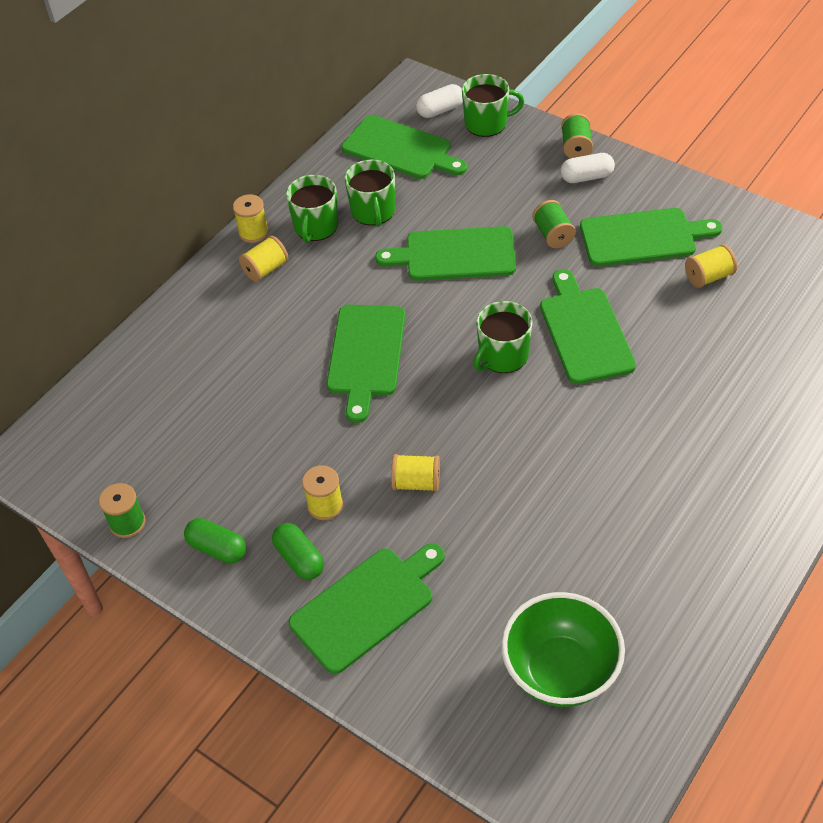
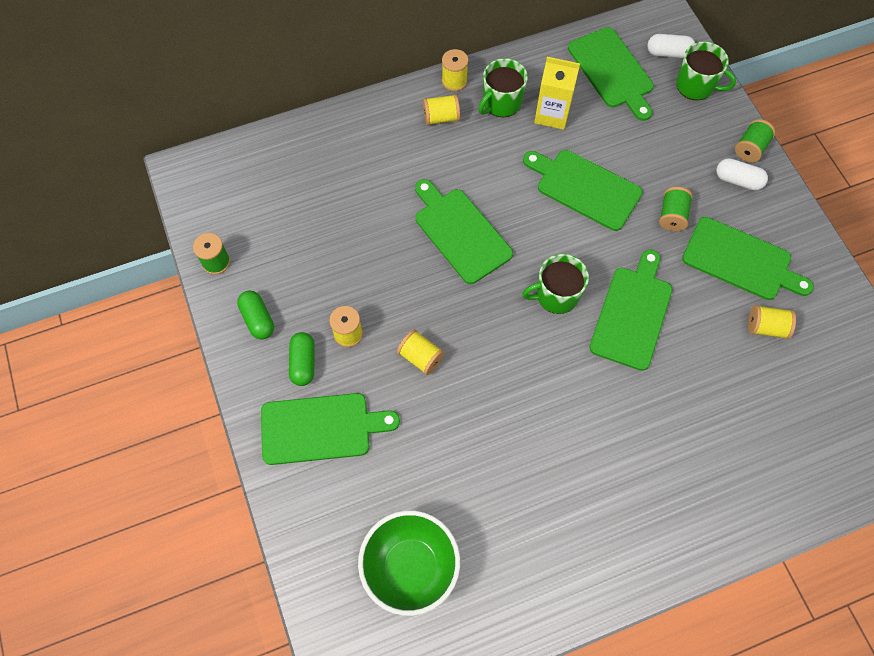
camera: 30 degrees right, 15 degrees up
green cutting board [327,305,406,423] -> green cutting board turned 105 degrees clockwise [415,179,513,284]
green mug [344,160,395,226] -> yellow carton [534,57,580,130]

